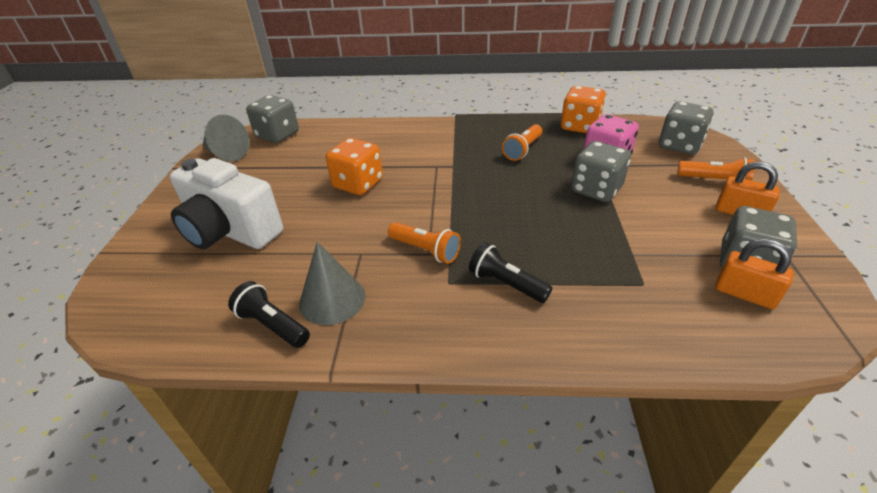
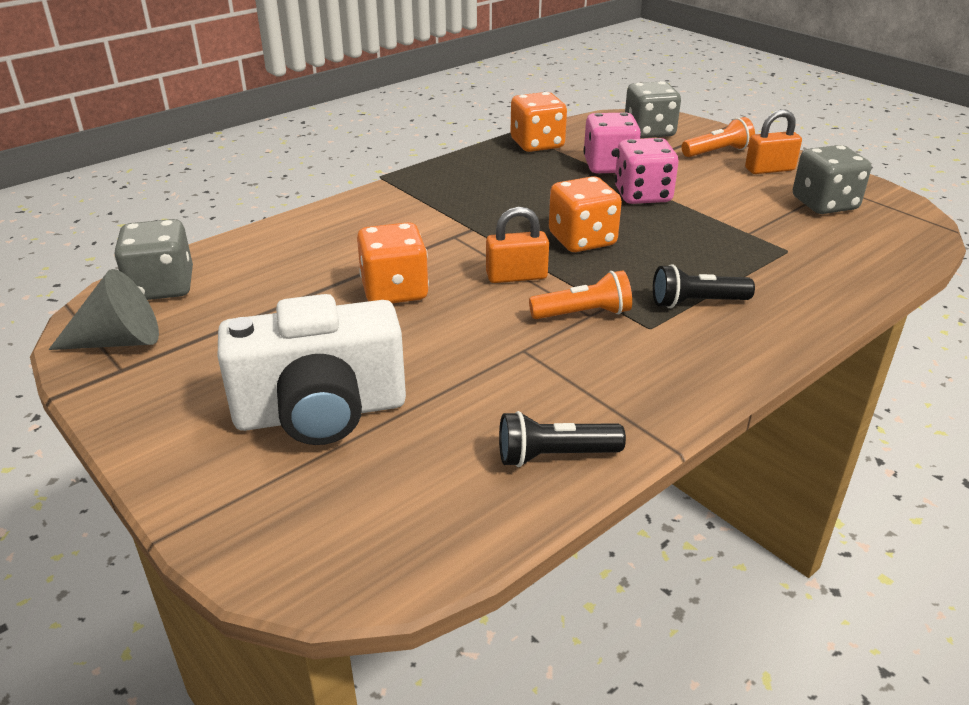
camera: 45 degrees left, 5 degrees down
grey cone [299,242,365,325] -> none
orange flashlight [502,124,542,161] -> none
grey dice [571,141,631,202] -> pink dice [614,138,679,204]
orange padlock [715,239,794,309] -> orange padlock moved to [486,207,549,283]
none -> orange dice [549,176,622,252]

